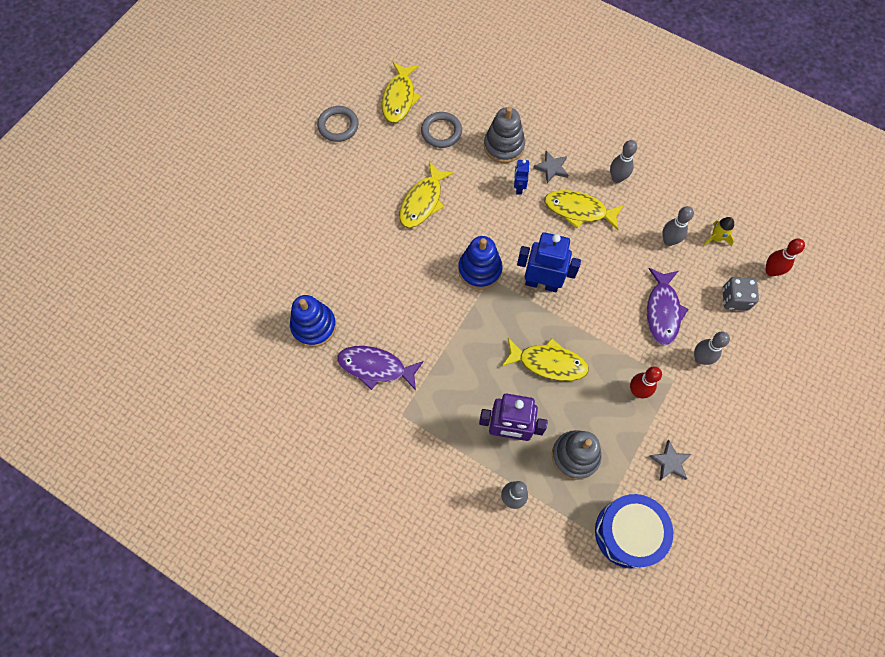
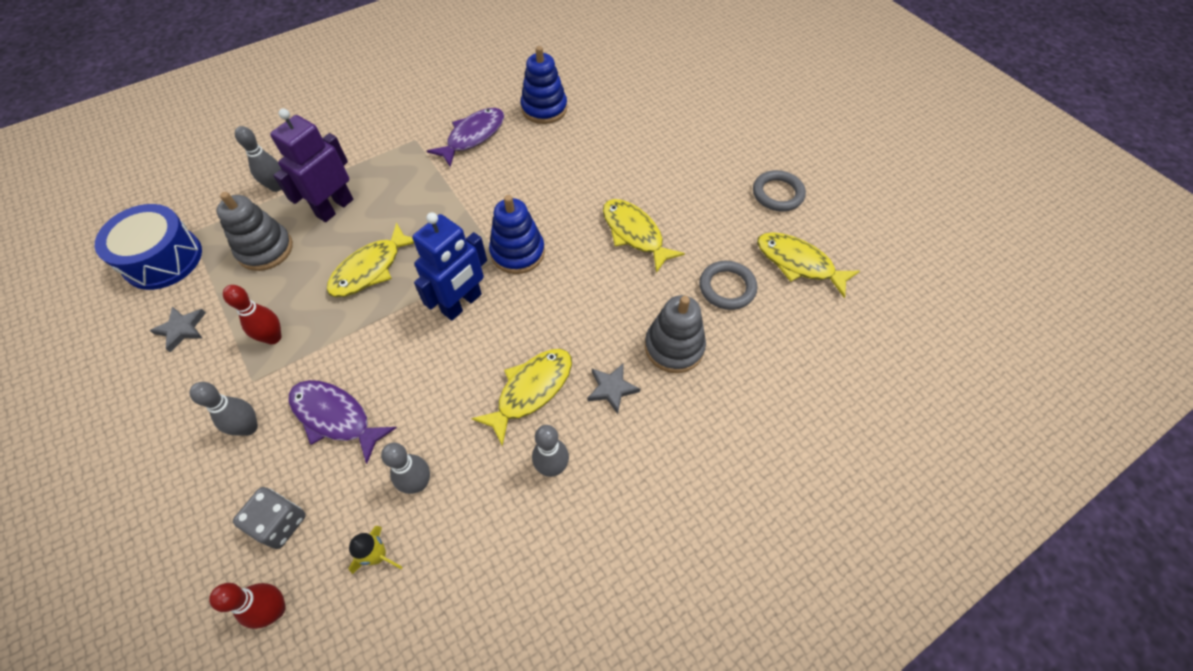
camera: 115 degrees right, 10 degrees down
blue robot [514,160,529,195] -> none

